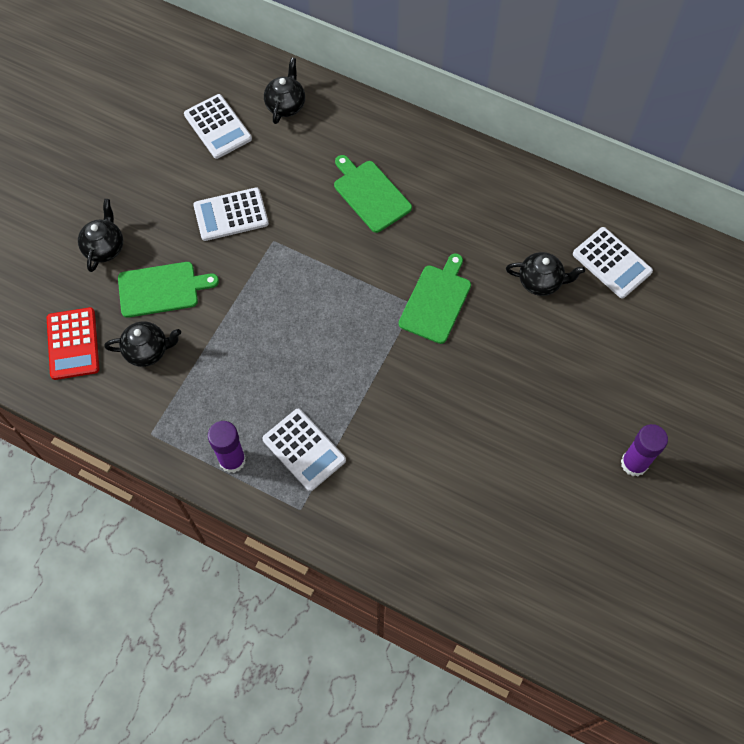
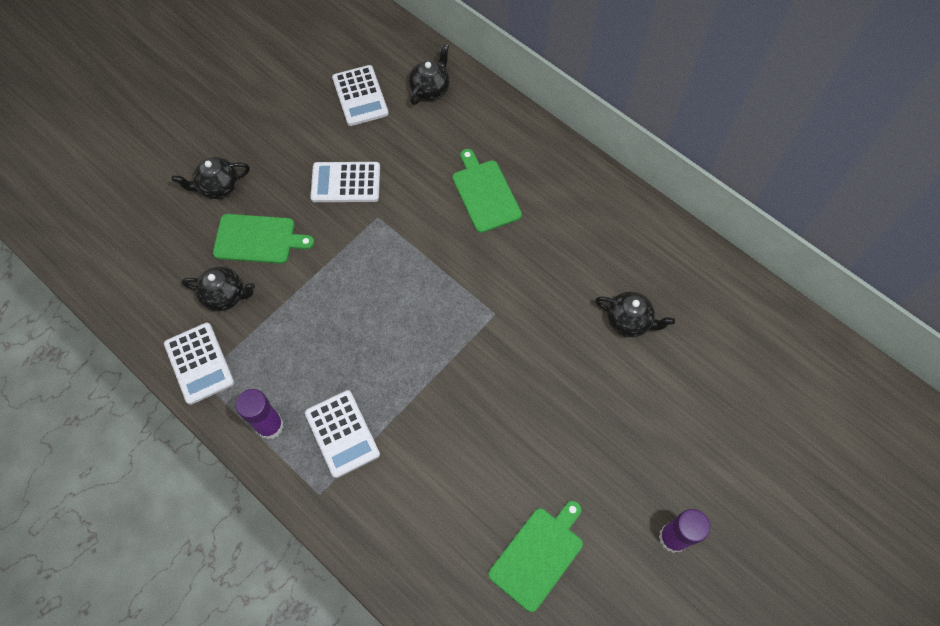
camera: 15 degrees right, 0 degrees up
red calculator [47,307,99,380] -> none
black teapot [78,199,123,272] -> black teapot turned 135 degrees counterclockwise [172,157,250,199]
green cutting board [398,253,471,344] -> green cutting board moved to [488,501,583,612]
white calculator [573,227,653,298] -> white calculator moved to [164,323,234,405]

